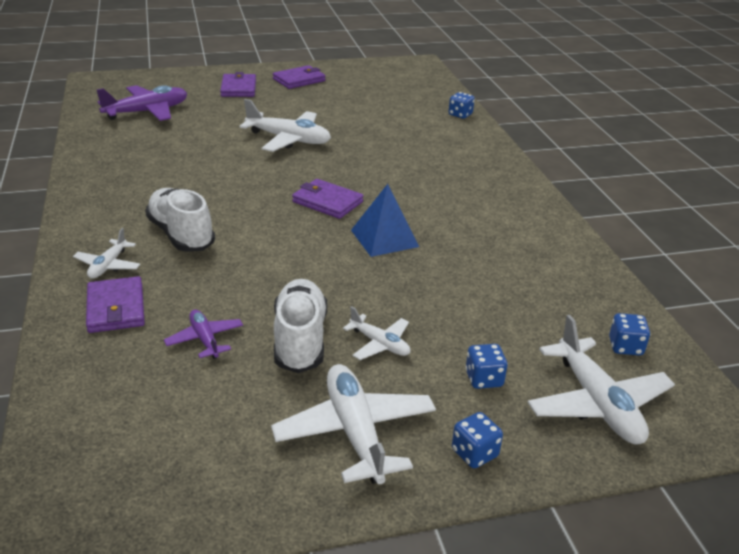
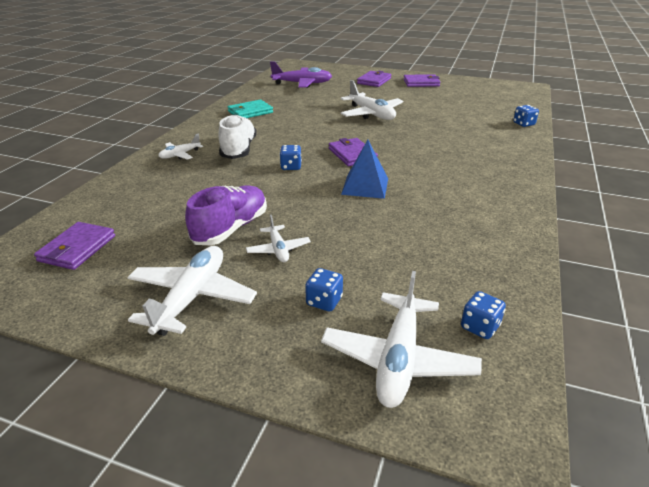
camera: 35 degrees right, 0 degrees up
purple wallet [86,276,145,333] -> purple wallet moved to [34,222,115,270]
purple plane [164,310,243,359] -> none
white shoe [274,279,327,373] -> purple shoe [185,185,267,245]
blue dice [452,412,503,468] -> blue dice moved to [280,145,302,170]
none -> turquoise wallet [228,100,273,118]

